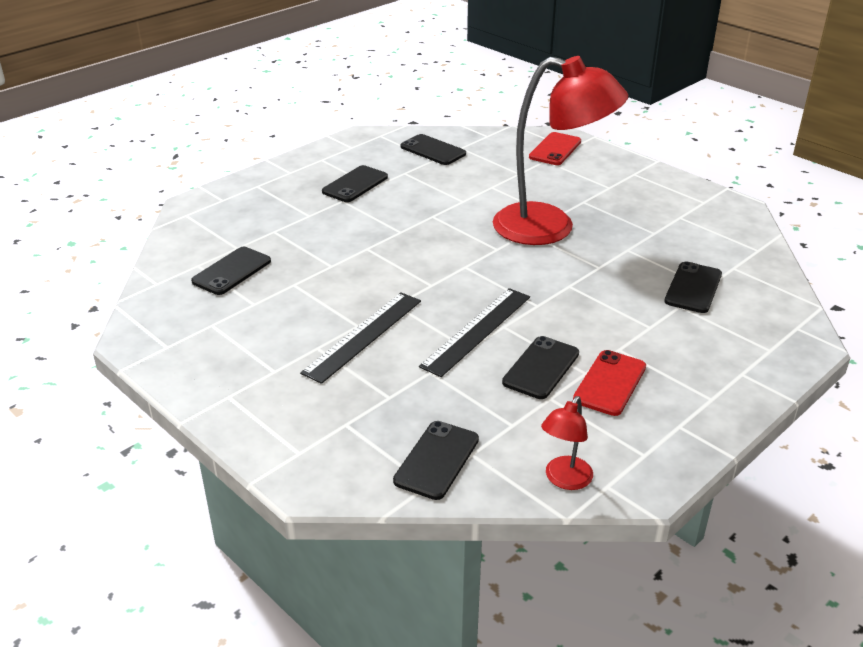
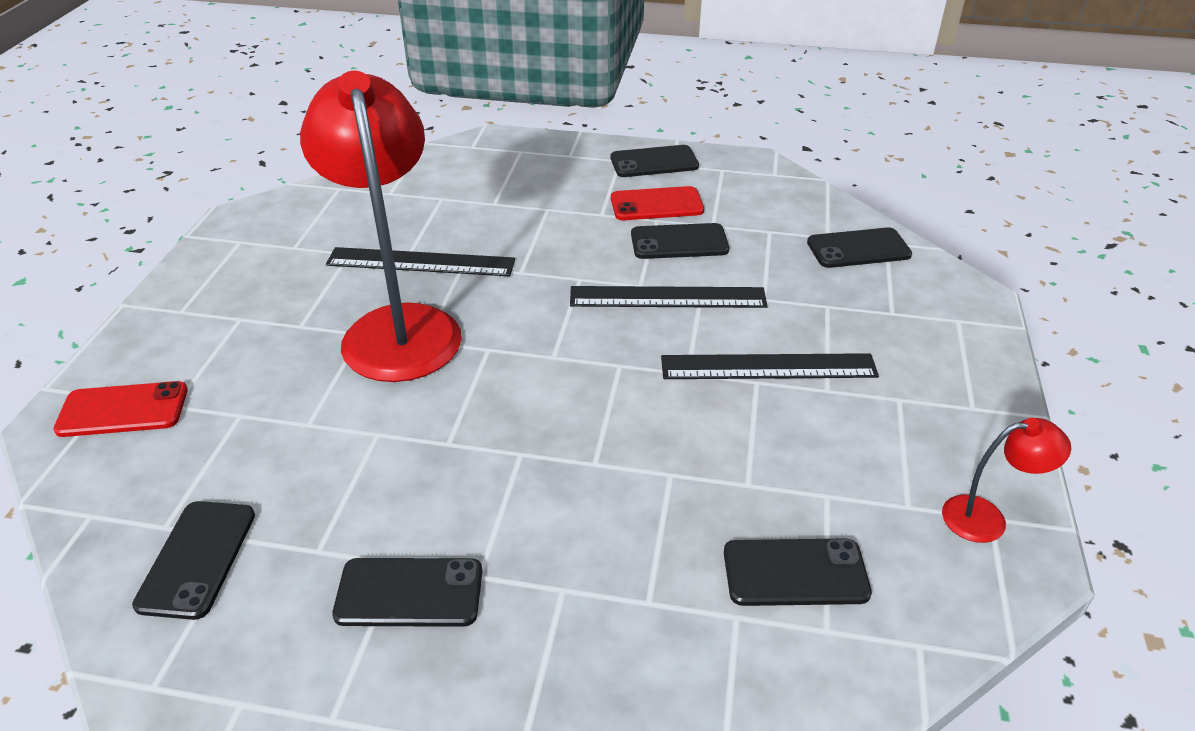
camera: 125 degrees left, 5 degrees up
red lamp [541,396,593,490] -> red lamp moved to [942,418,1071,543]
black phone [664,261,722,313] -> black phone moved to [611,145,699,177]
none -> black ruler [326,247,515,277]

